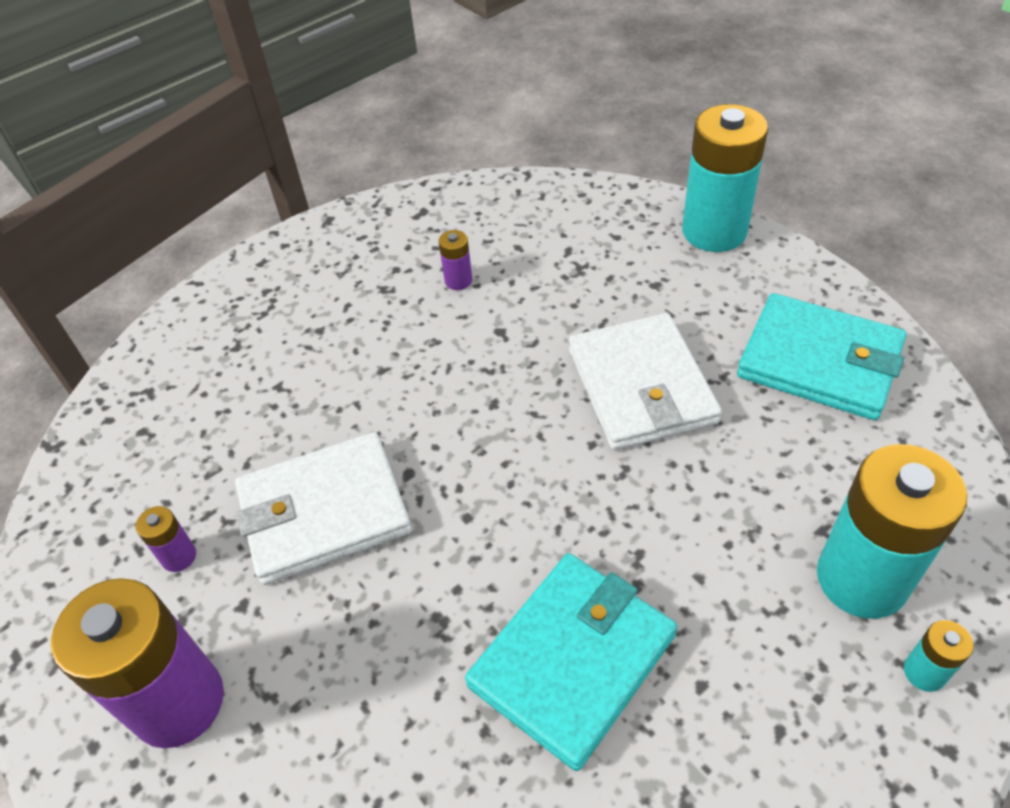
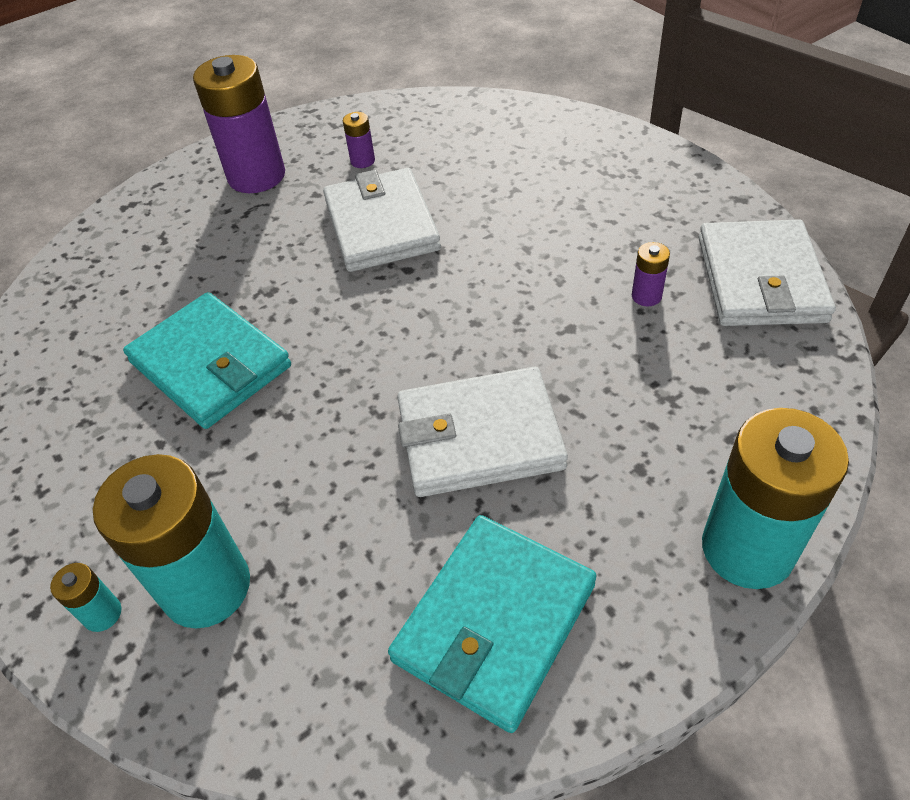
camera: 95 degrees right, 0 degrees up
none -> white wallet [698,219,836,326]

